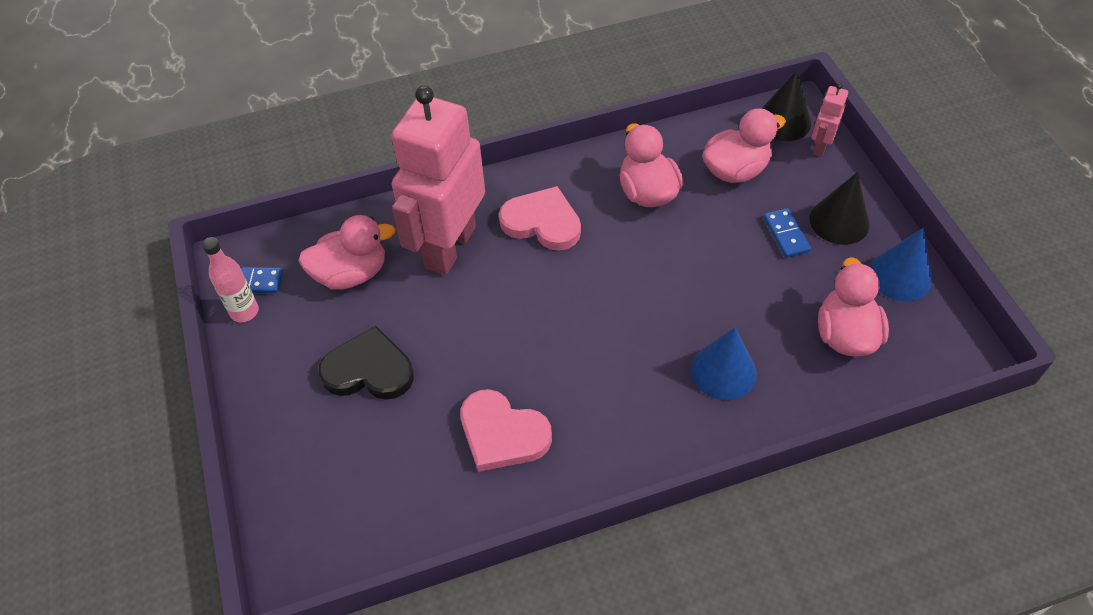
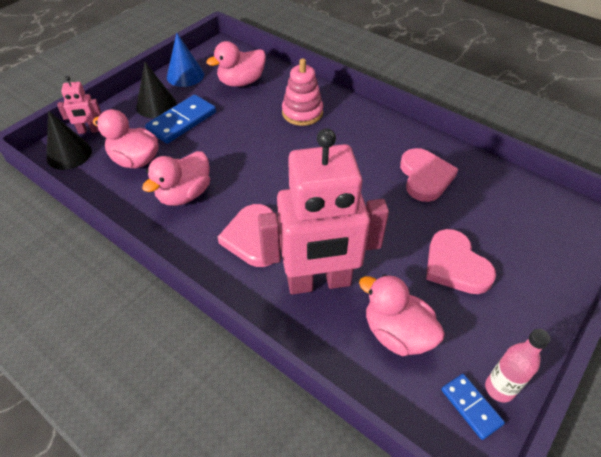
camera: 125 degrees left, 5 degrees down
black heart [318,326,414,400] -> pink heart [426,229,496,294]
blue cone [691,327,757,400] -> pink stacking toy [282,58,323,126]
blue domino [763,208,811,258] -> blue domino [145,95,216,144], size x1.72

